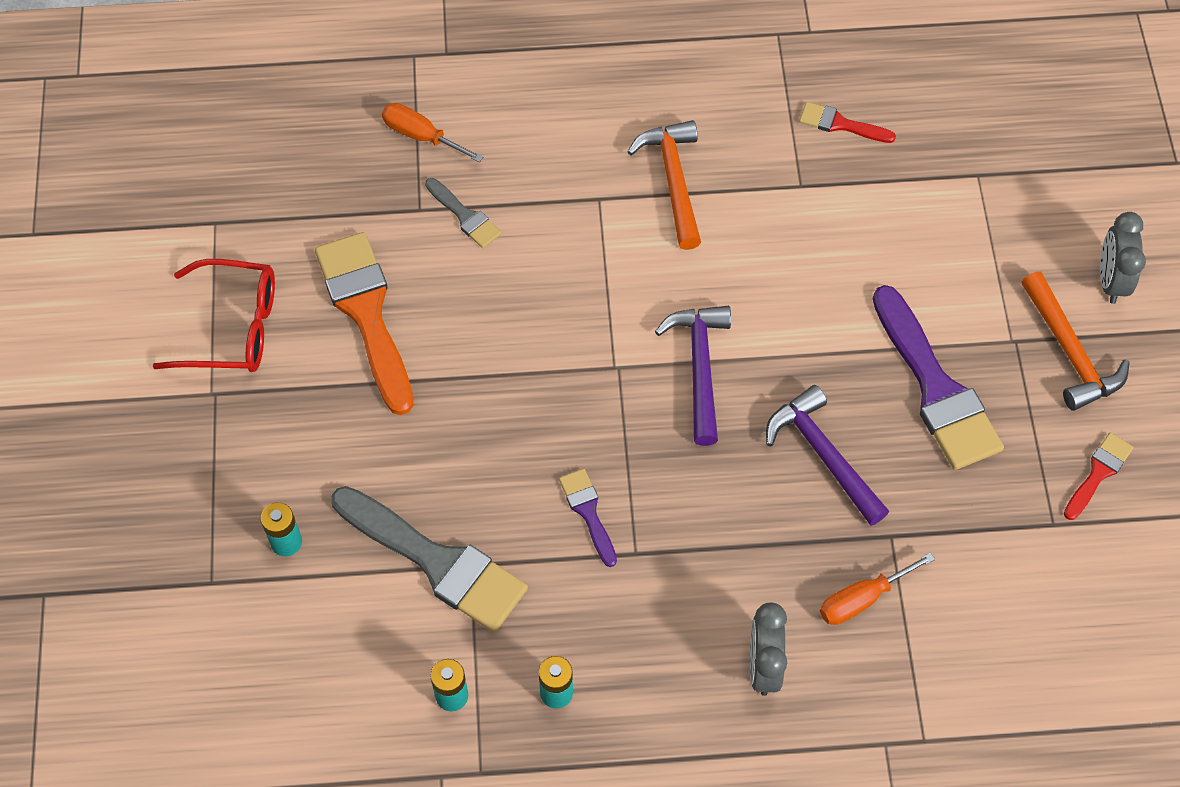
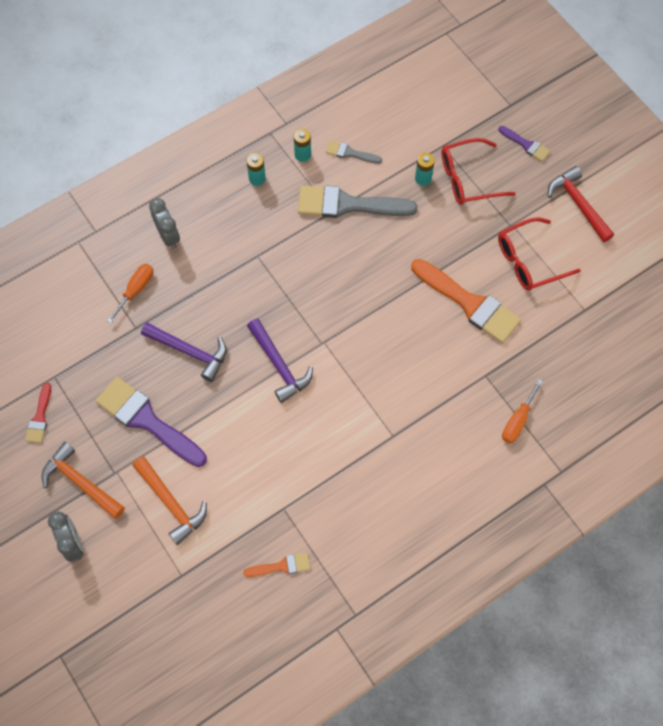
camera: 150 degrees right, 5 degrees up
orange screwdriver [382,103,483,163] -> orange screwdriver turned 120 degrees clockwise [502,379,543,443]
grey brush [425,178,502,248] -> grey brush moved to [326,140,382,164]
purple brush [559,469,617,567] -> purple brush moved to [498,126,550,161]
orange hammer [627,120,701,250] -> orange hammer moved to [132,456,207,545]
red brush [799,102,896,143] -> orange brush [243,552,311,577]
none -> red glasses [441,138,516,205]
none -> red hammer [548,166,614,242]

